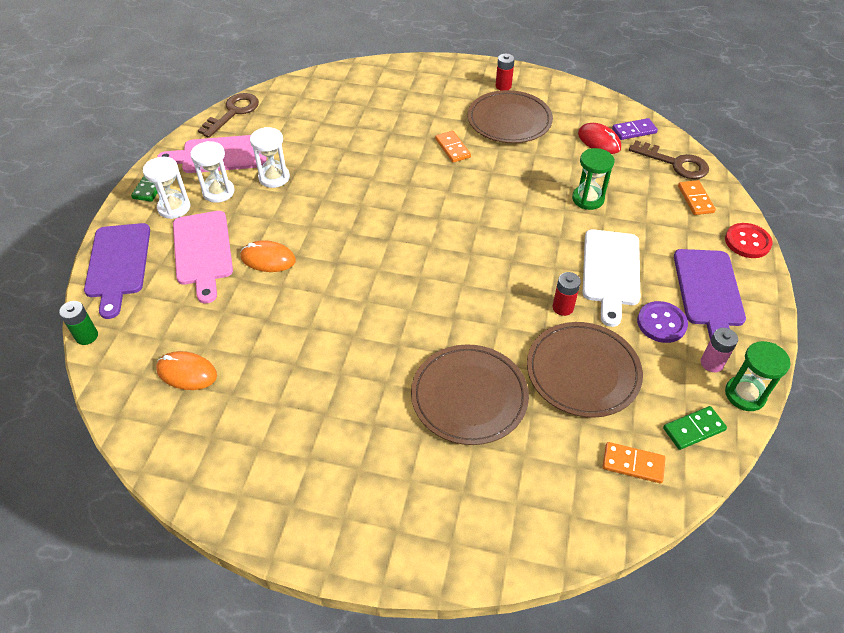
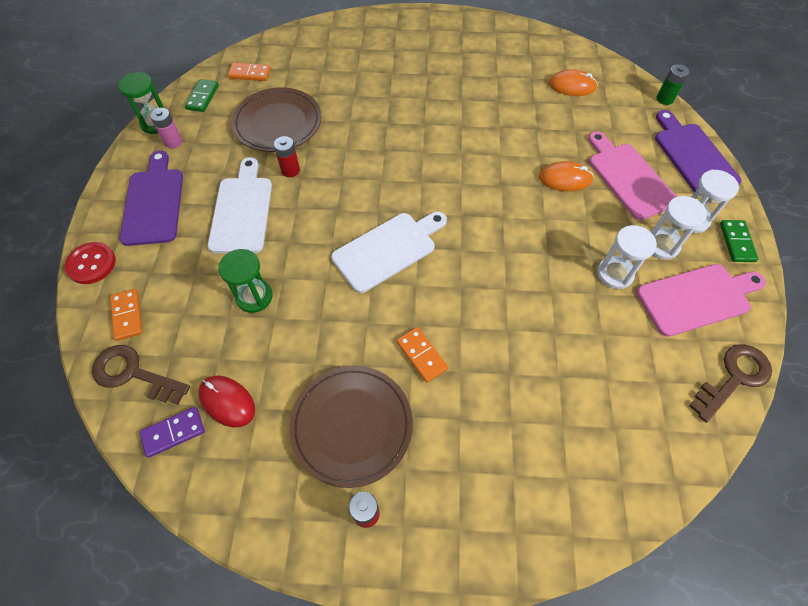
camera: 170 degrees right, 10 degrees up
brown key [198,93,259,138] -> brown key turned 150 degrees counterclockwise [689,344,772,423]
brown plate [411,344,529,445] -> none
purple button [637,301,688,343] -> none
green domino [663,406,727,450] -> green domino turned 45 degrees counterclockwise [184,79,219,112]
none -> white cutting board [331,211,447,293]

